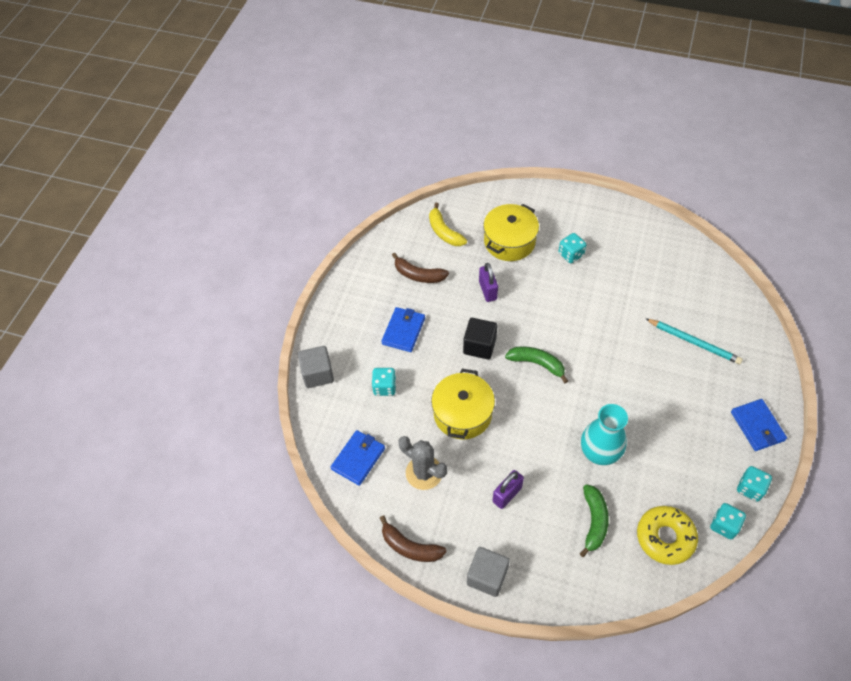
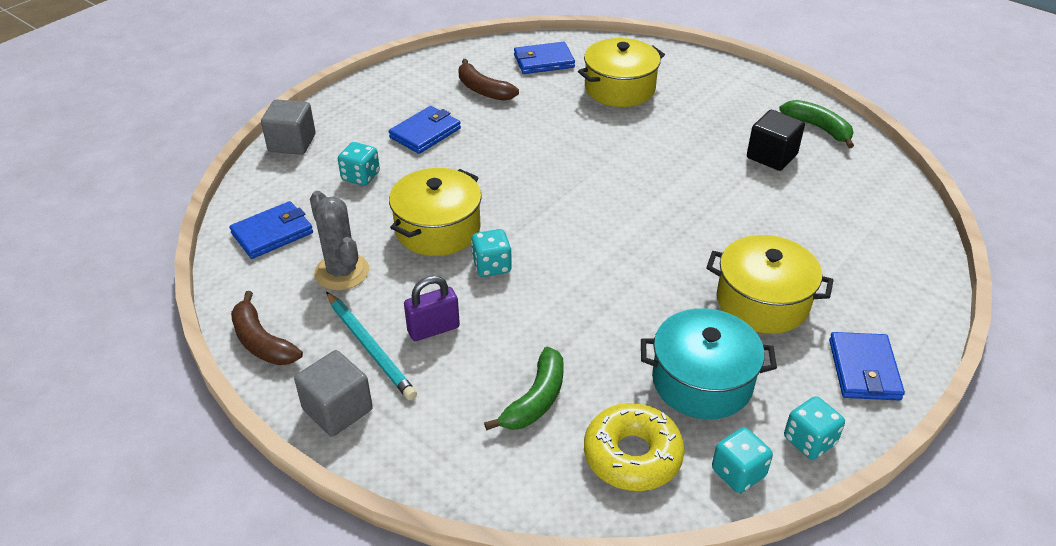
camera: 20 degrees right, 15 degrees down
yellow banana [429,203,467,246] -> blue wallet [514,42,575,74]
black cube [463,318,498,359] -> black cube moved to [747,110,805,171]
purple padlock [479,263,498,302] -> none
green banana [505,346,568,383] -> green banana moved to [779,100,854,148]
turquoise dice [558,233,586,263] -> turquoise dice moved to [471,229,512,277]
turquoise vase [581,404,628,465] -> none
turquoise pencil [645,318,743,364] -> turquoise pencil moved to [326,292,417,400]
none -> turquoise pot [641,308,777,419]
none -> yellow pot [706,235,833,334]

